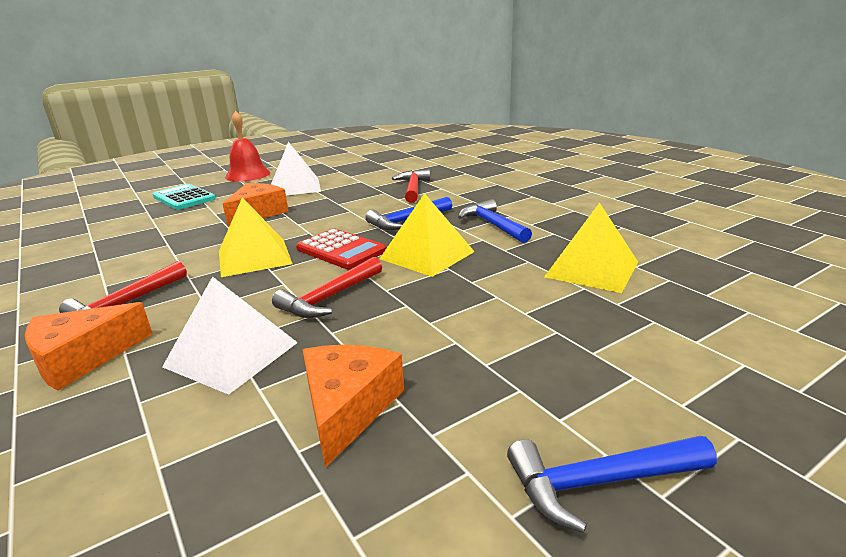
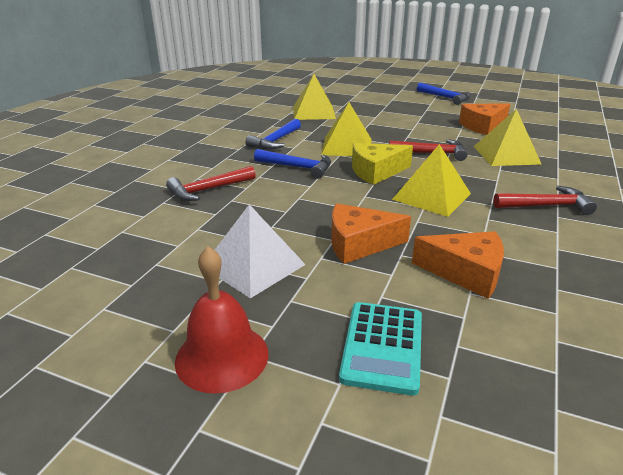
camera: 125 degrees left, 5 degrees up
orange cheese [25,302,152,391] -> orange cheese moved to [412,231,504,299]
white pyramid [162,276,298,395] -> yellow pyramid [473,109,542,166]
red calculator [296,228,386,269] -> yellow cheese [352,143,413,185]

